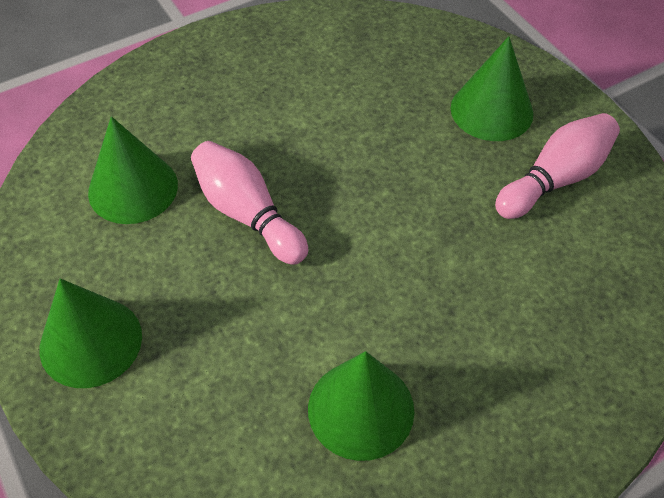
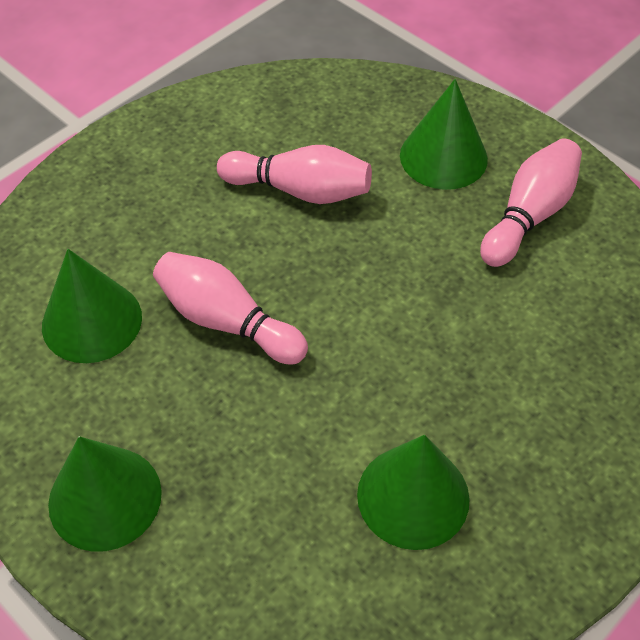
camera: 15 degrees left, 0 degrees up
none -> pink bowling pin [217,145,372,204]

